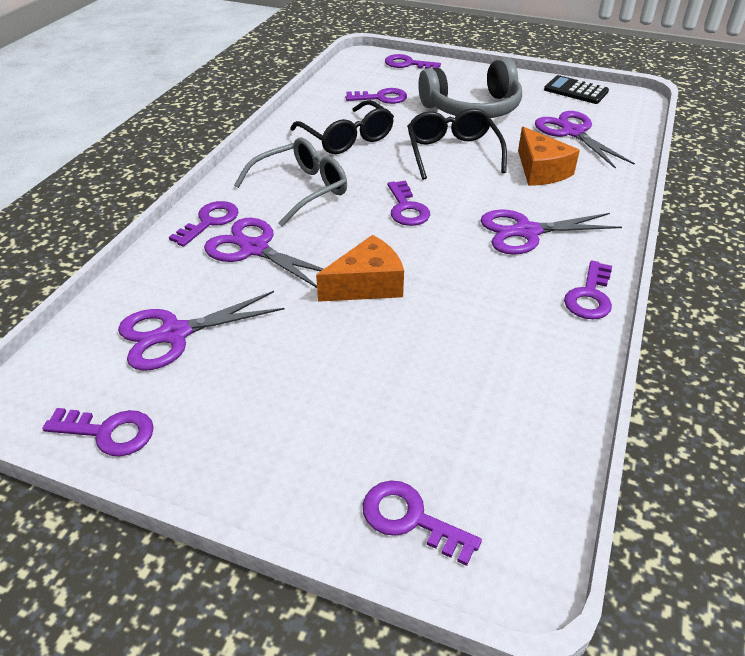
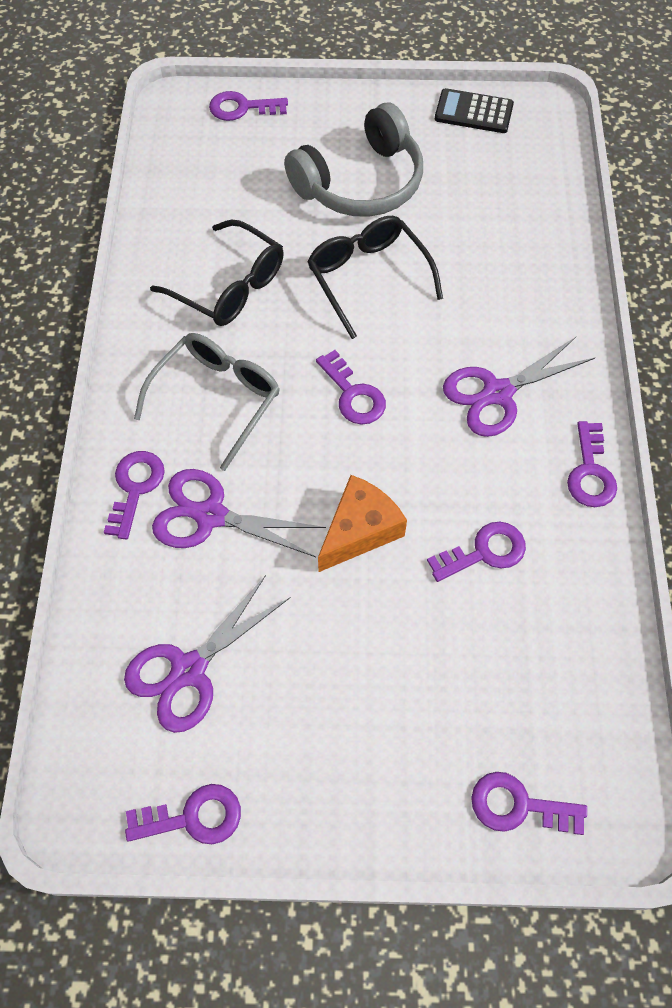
camera: 20 degrees left, 20 degrees up
purple key [346,88,407,104] -> purple key moved to [427,522,526,582]
orange cheese [518,127,580,186] -> none
purple scissors [535,111,635,169] -> none

